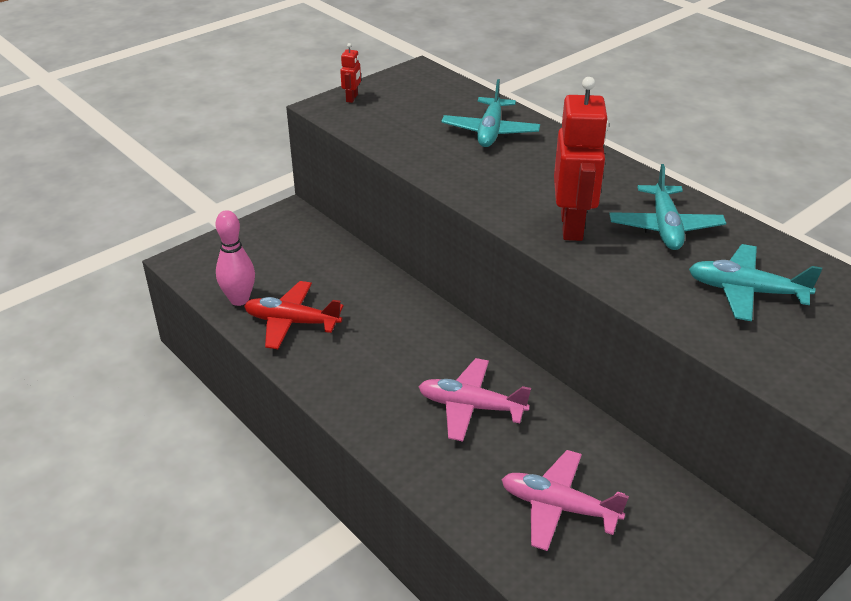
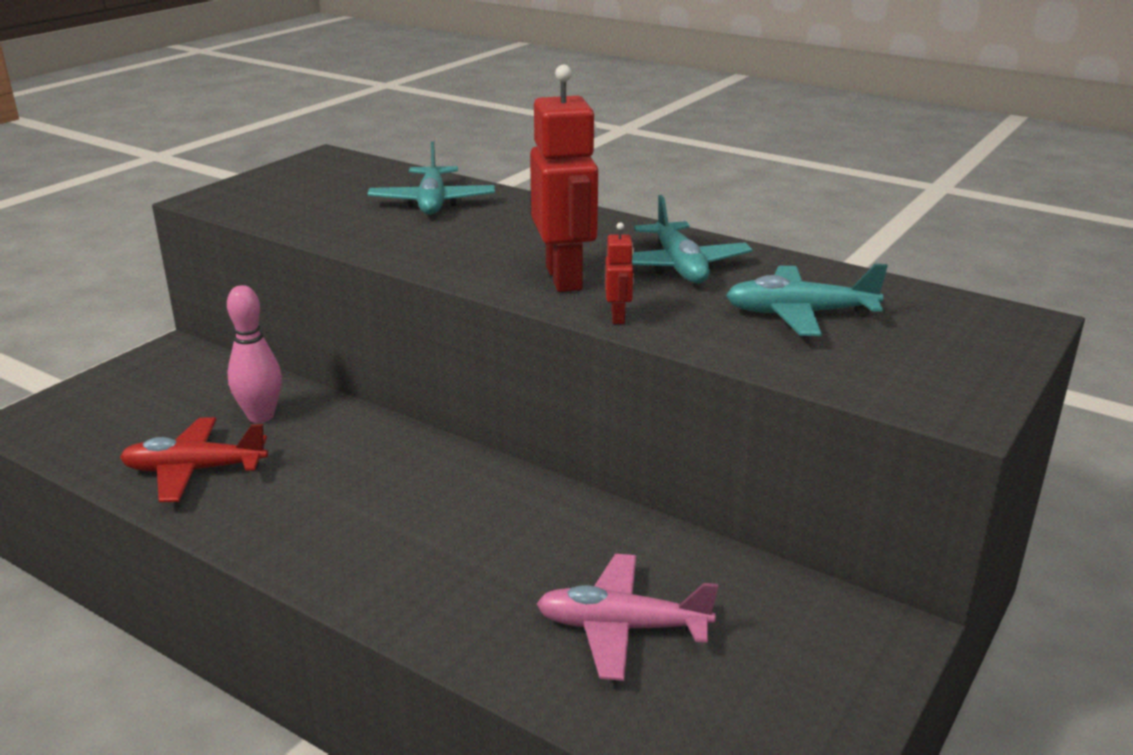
camera: 15 degrees left, 10 degrees down
pink bowling pin [216,210,255,306] -> pink bowling pin moved to [227,285,282,423]
red robot [340,43,361,103] -> red robot moved to [605,222,634,324]
pink plane [419,358,531,442] -> none

